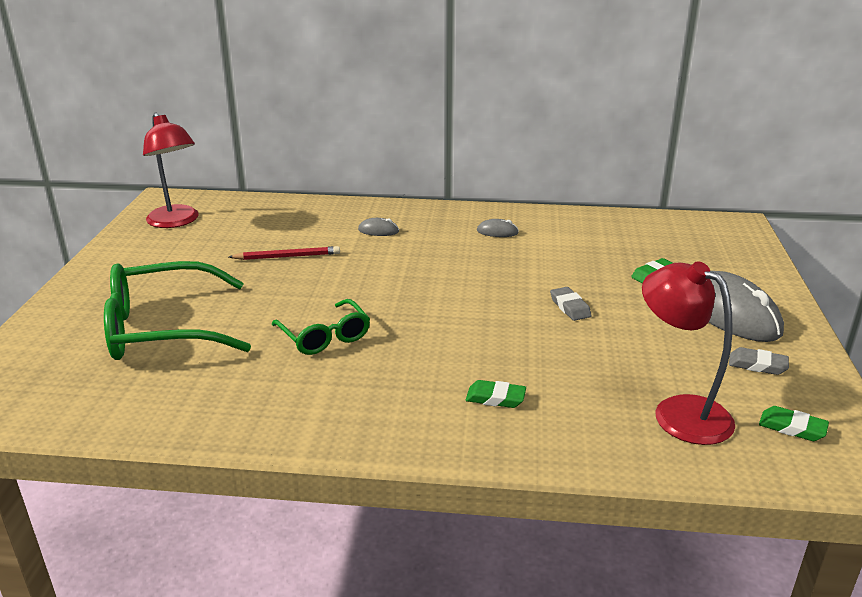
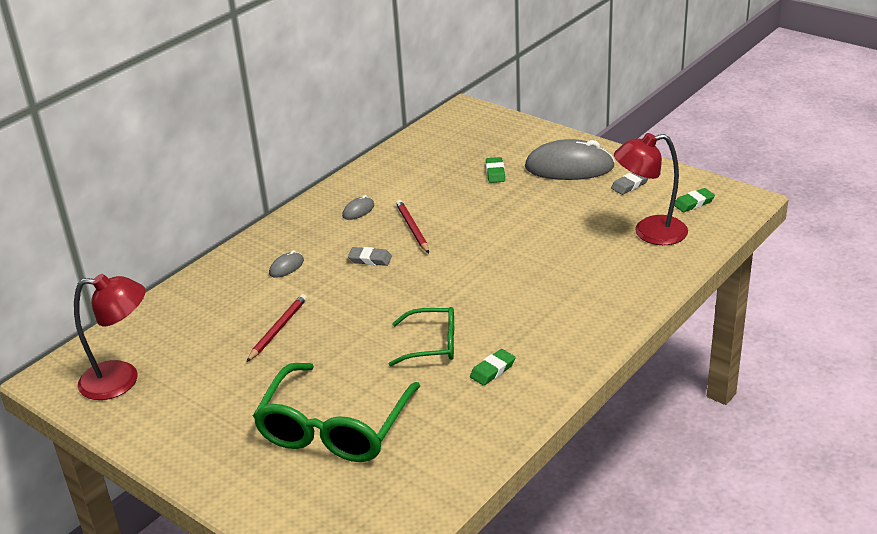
camera: 55 degrees left, 5 degrees up
green eraser [466,380,526,408] -> green eraser moved to [470,349,516,386]
grey eraser [550,287,592,321] -> grey eraser moved to [348,247,392,266]
none -> red pencil [396,200,429,253]

